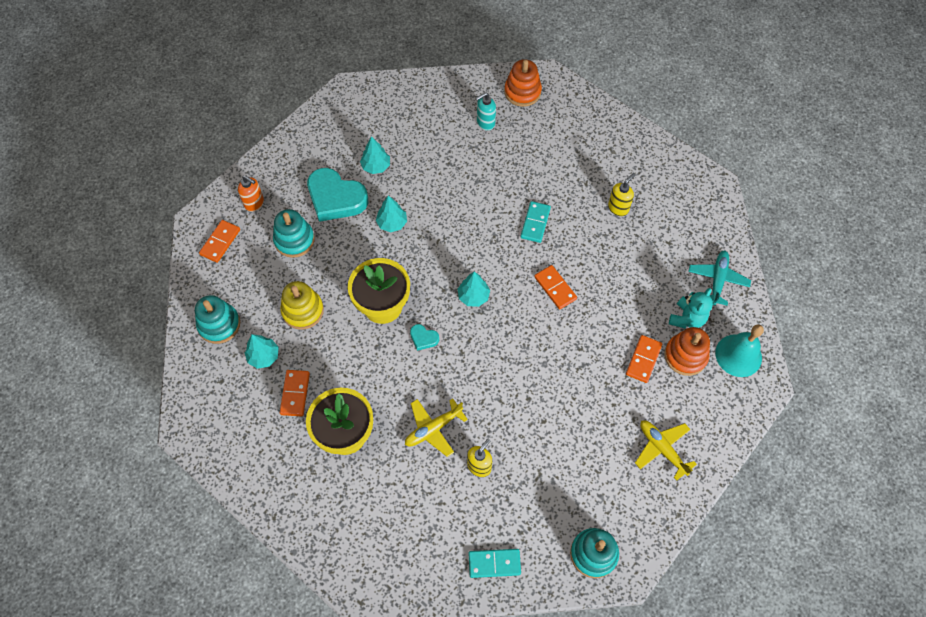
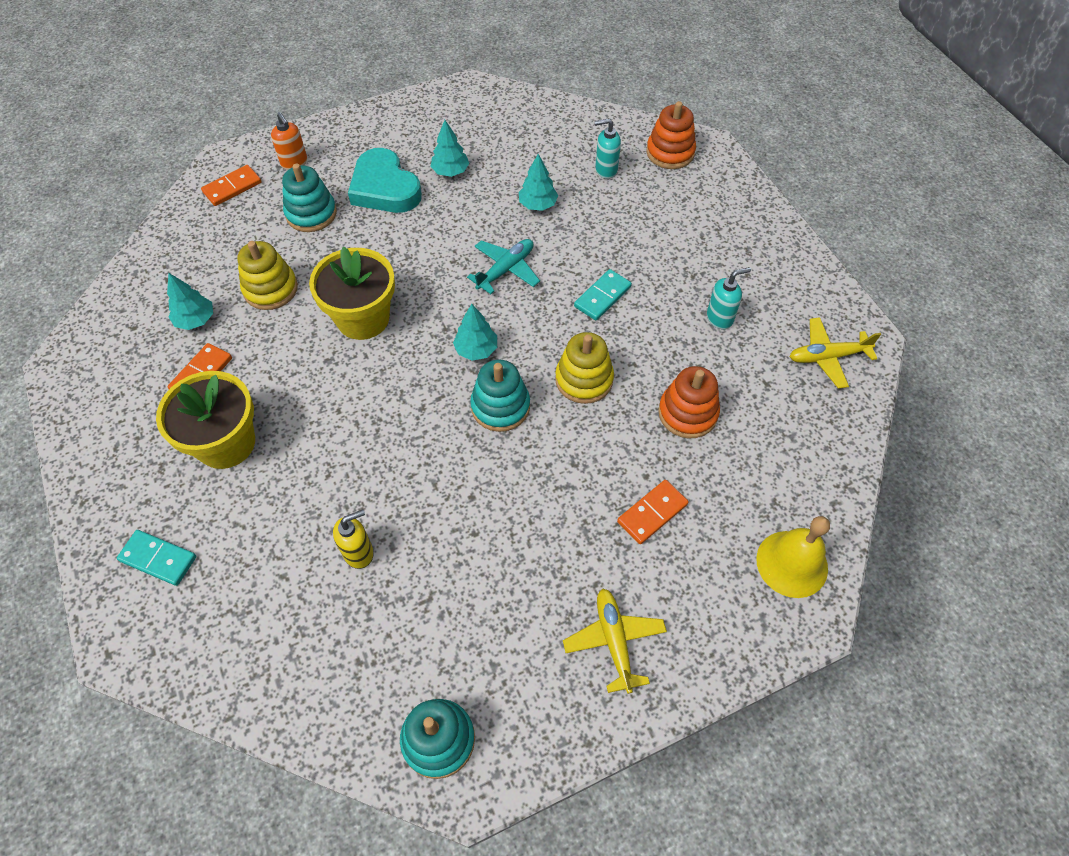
camera: 25 degrees right, 5 degrees down
turquoise stacking toy [195,295,240,344] -> turquoise stacking toy moved to [470,360,530,432]
turquoise tree [376,195,407,233] -> turquoise tree moved to [519,154,558,211]
yellow plane [405,399,468,457] -> yellow plane moved to [789,317,881,389]
turquoise heart [410,324,439,351] -> none
turquoise domino [469,549,521,578] -> turquoise domino moved to [117,530,196,586]
orange domino [534,265,577,309] -> yellow stacking toy [555,332,614,404]
yellow soap dispenser [608,173,636,216] -> turquoise soap dispenser [707,267,751,329]
orange stacking toy [664,327,710,376] -> orange stacking toy moved to [658,366,720,439]
turquoise teddy bear [669,288,713,328] -> none
turquoise plane [688,250,751,306] -> turquoise plane moved to [467,239,540,294]
turquoise bell [715,325,764,377] -> yellow bell [756,516,830,598]

